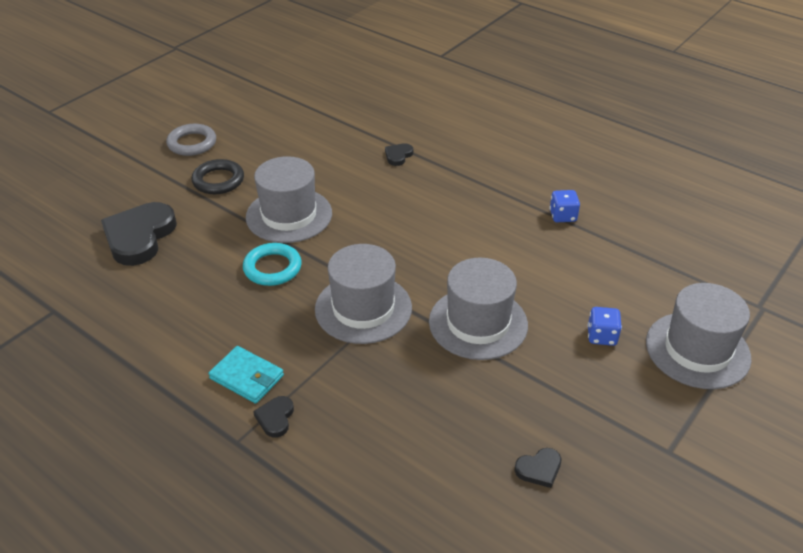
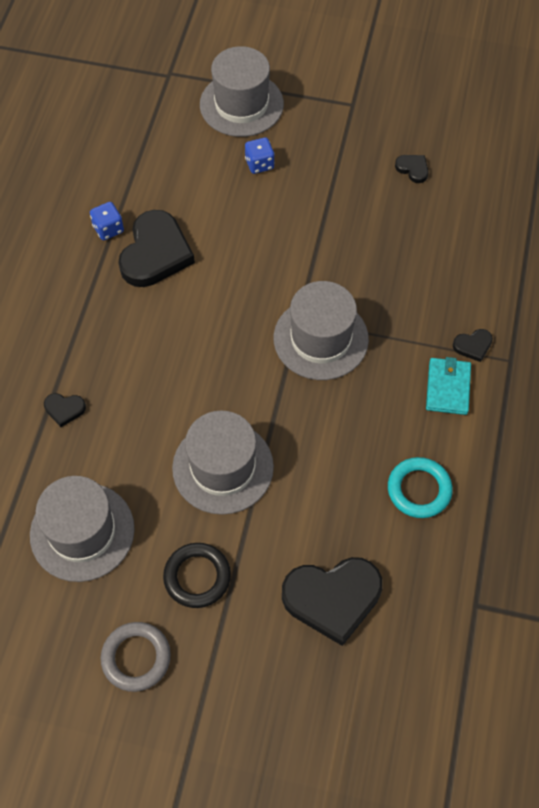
camera: 115 degrees left, 20 degrees up
turquoise ring [243,243,302,286] -> turquoise ring moved to [388,457,453,518]
grey hat [429,258,528,360] -> grey hat moved to [30,476,135,582]
none -> black heart [118,210,195,287]

